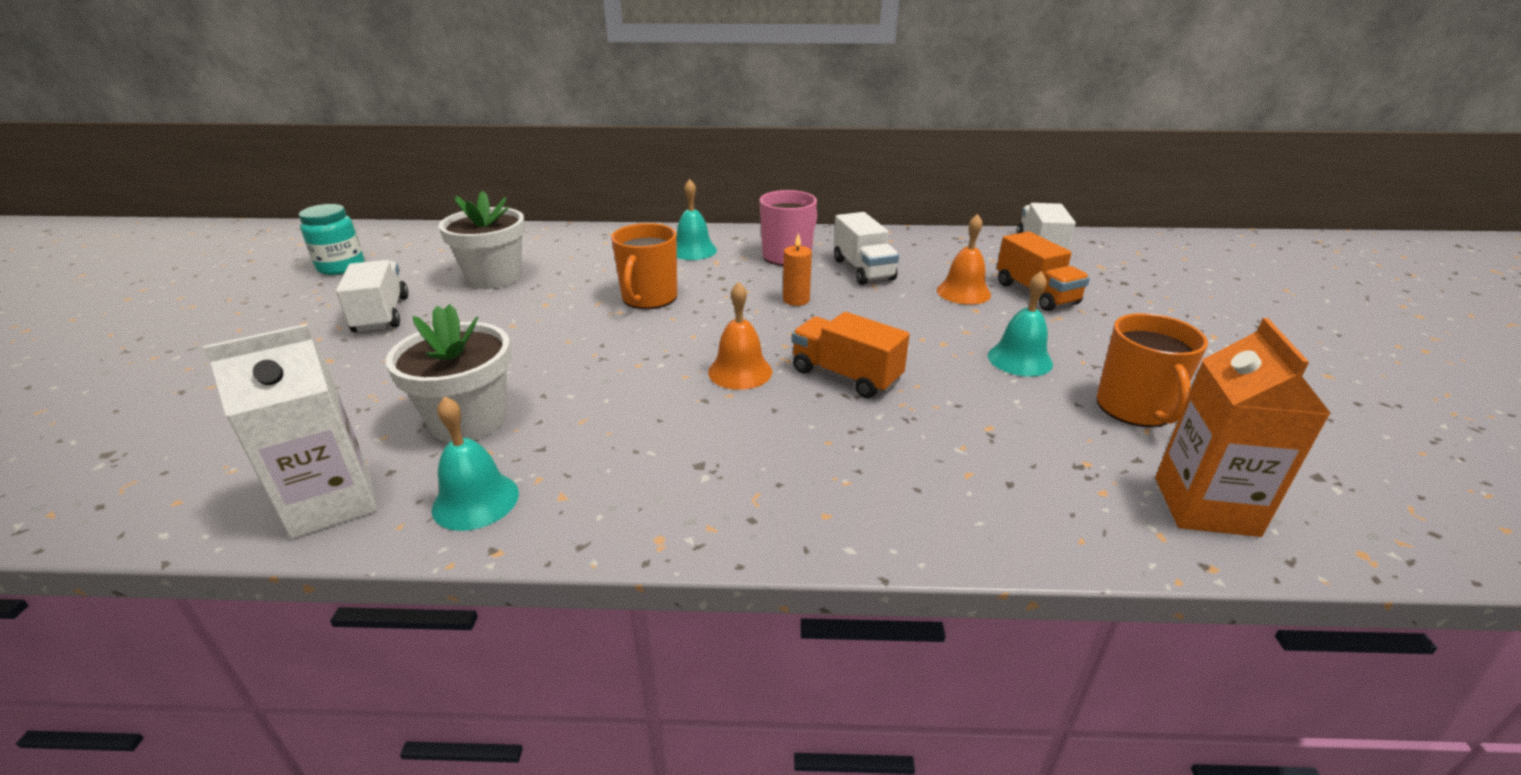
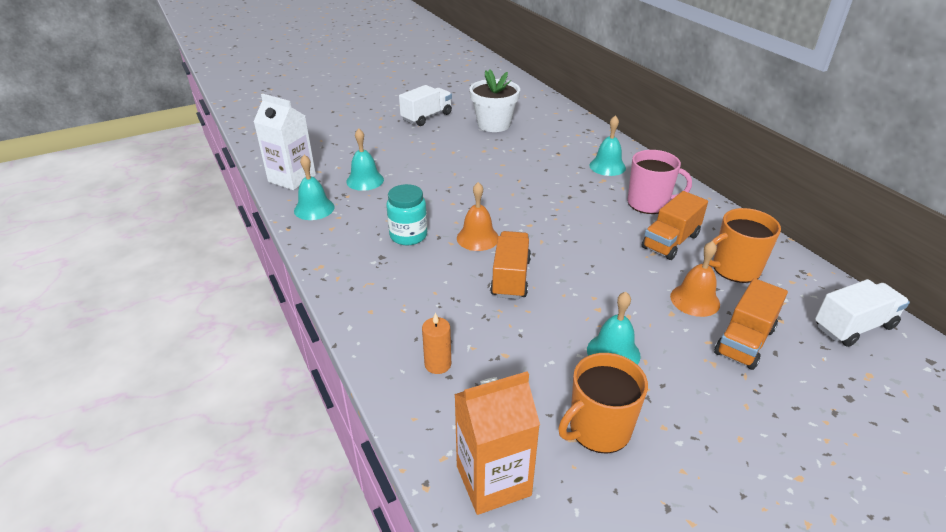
camera: 60 degrees right, 5 degrees up
turquoise jar [299,204,364,275] -> turquoise jar moved to [386,184,427,245]
white flower pot [386,304,511,442] -> turquoise bell [346,128,384,191]
orange mug [611,223,677,309] -> orange mug moved to [709,208,781,283]
orange candle [783,233,812,306] -> orange candle moved to [422,313,451,374]
white truck [834,212,899,285] -> orange truck [642,191,708,260]

